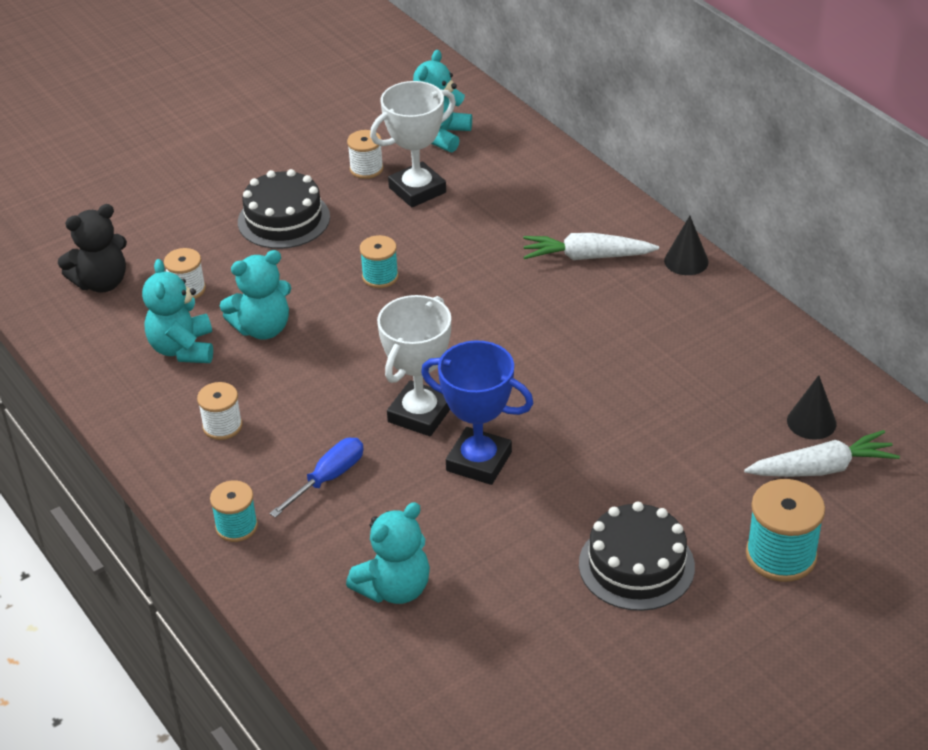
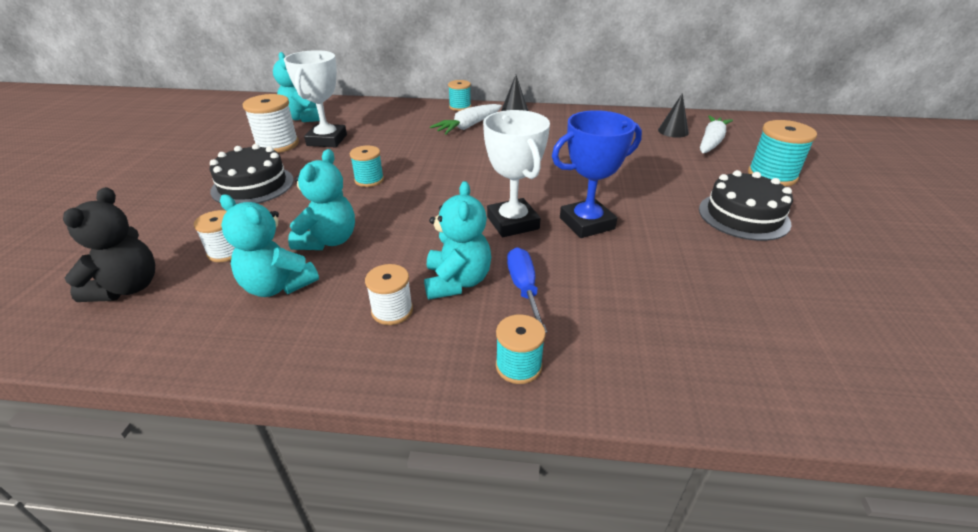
camera: 50 degrees left, 5 degrees down
turquoise teddy bear [346,502,430,604] -> turquoise teddy bear moved to [424,181,491,300]
white spool [347,130,383,179] -> white spool [243,94,299,153], size x1.61
none -> turquoise spool [448,80,471,111]

